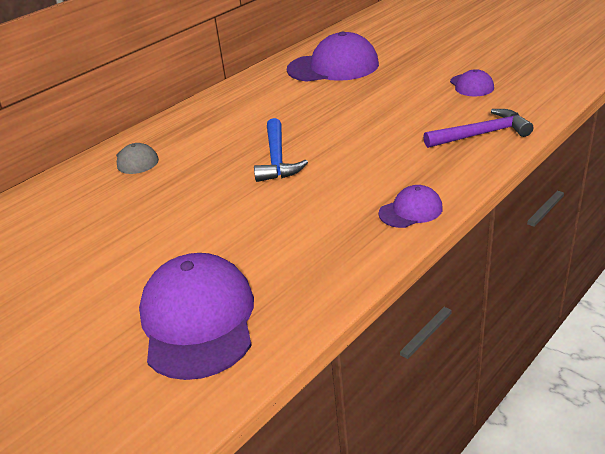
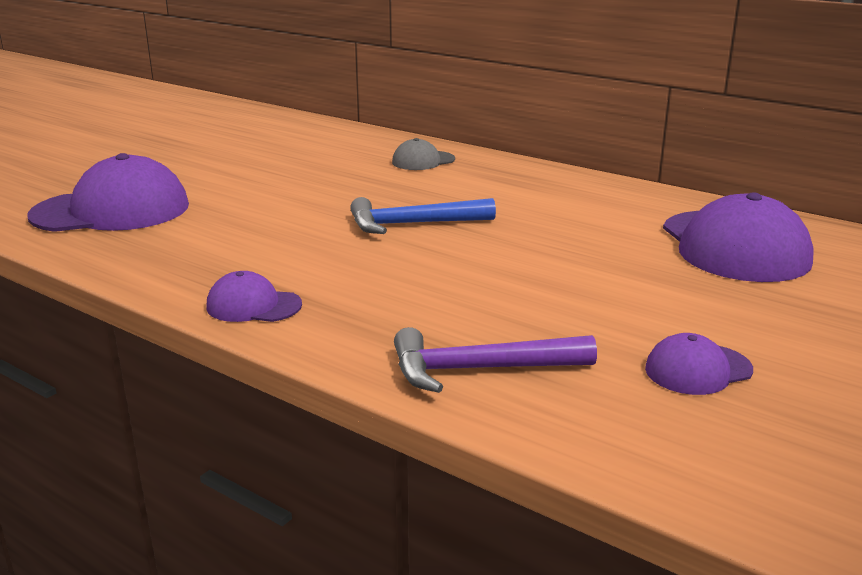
camera: 80 degrees right, 10 degrees down
purple cap [379,185,443,228] -> purple cap turned 135 degrees clockwise [206,271,302,322]
purple hammer [423,109,533,148] -> purple hammer turned 105 degrees clockwise [394,327,597,393]

